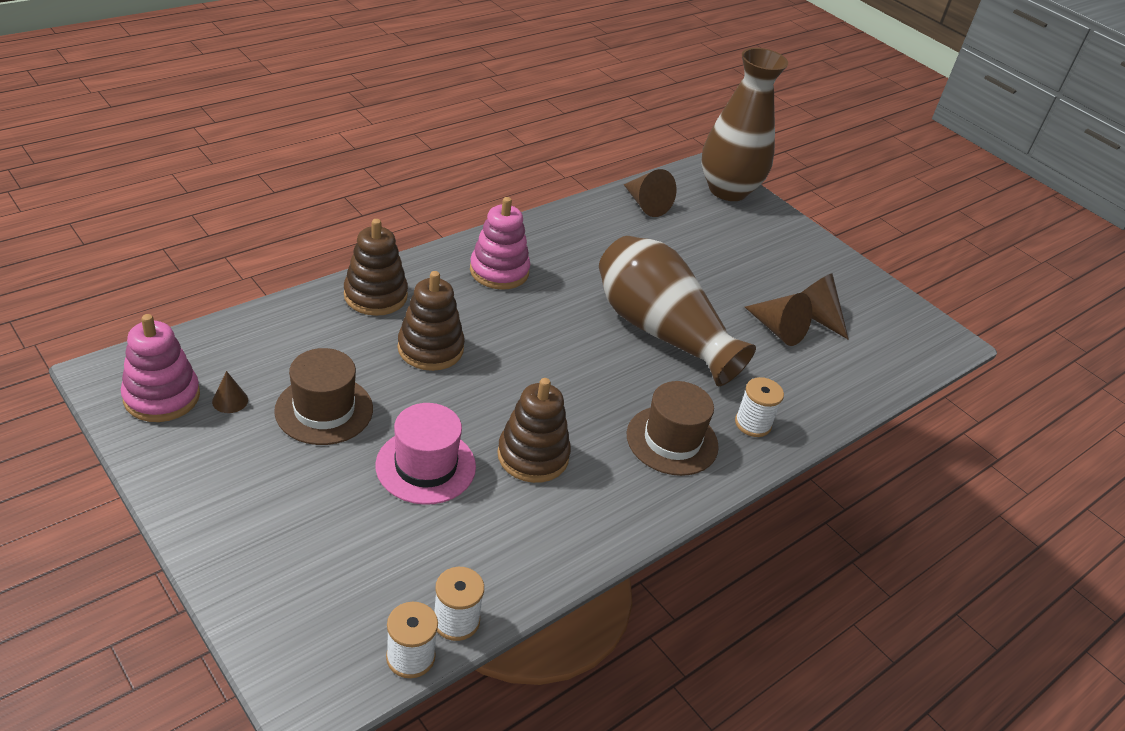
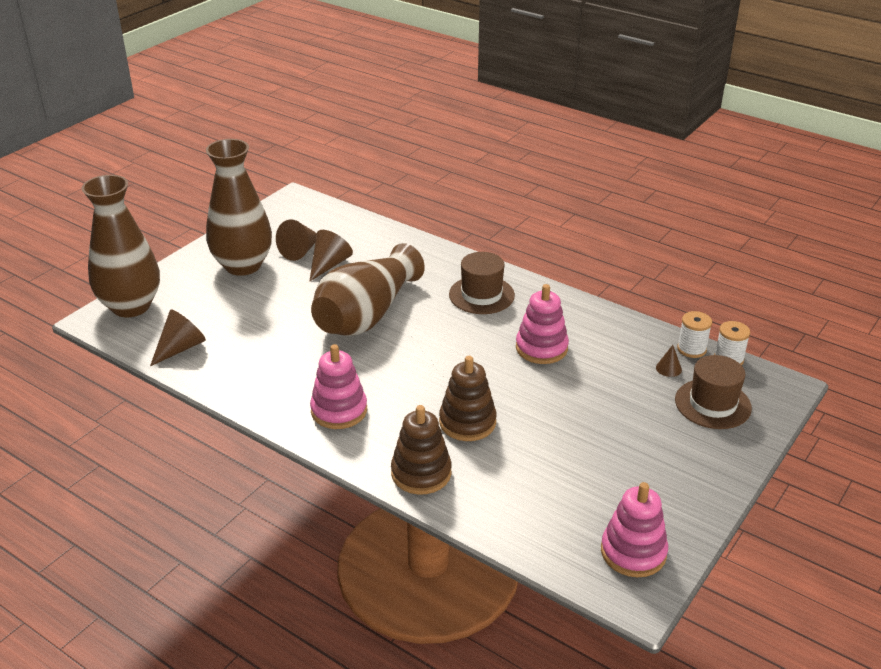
camera: 100 degrees left, 5 degrees down
brown cone [212,371,248,413] -> brown cone moved to [656,345,682,377]
brown hat [274,348,373,445] -> brown hat moved to [675,355,752,429]
pink hat [375,403,476,505] -> none
brown stacking toy [497,378,571,483] -> pink stacking toy [516,284,569,364]
white spool [735,377,784,437] -> none
none -> brown vase [206,139,272,276]

